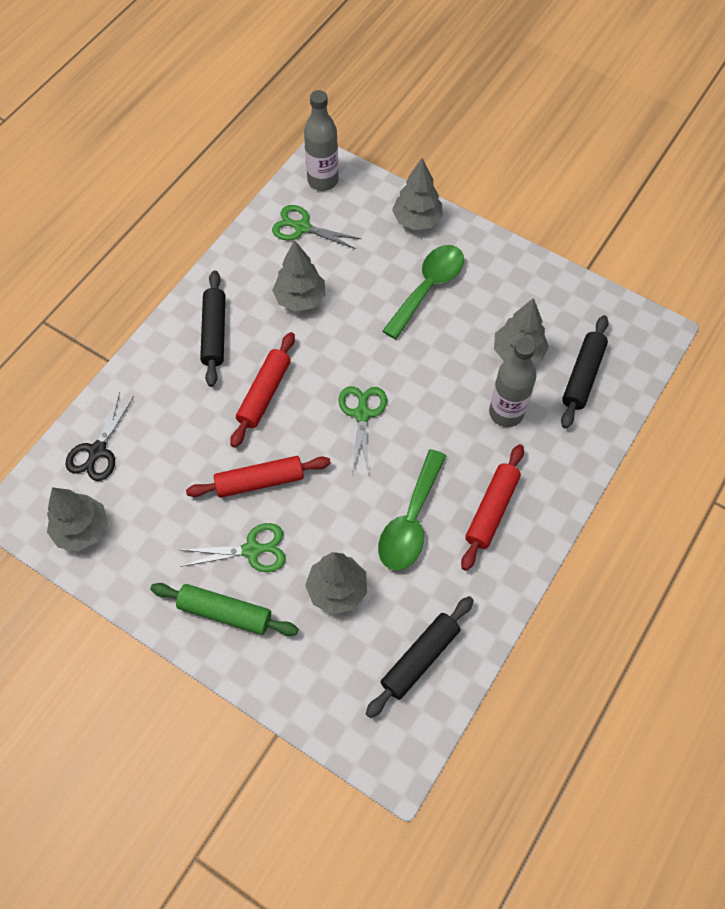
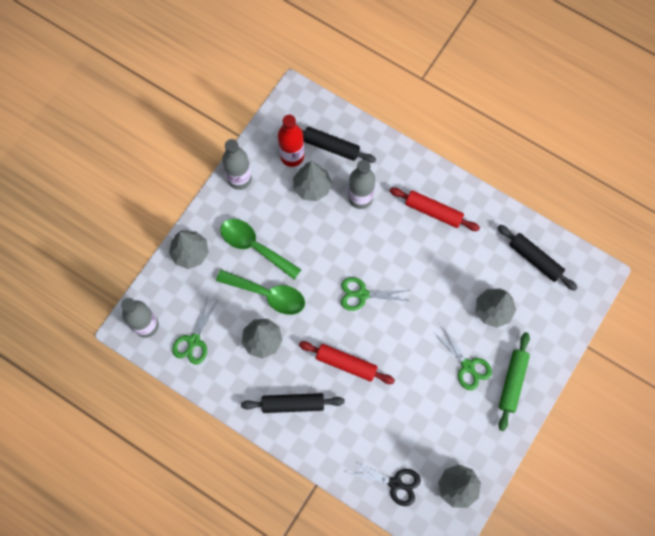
camera: 90 degrees left, 10 degrees up
green scissors [180,523,286,572] -> green scissors turned 150 degrees clockwise [433,325,492,390]
red rolling pin [186,456,331,498] -> none
green spoon [378,449,446,570] -> green spoon moved to [216,270,305,315]
none -> grey bottle [222,139,252,190]
none -> red bottle [278,114,304,167]

